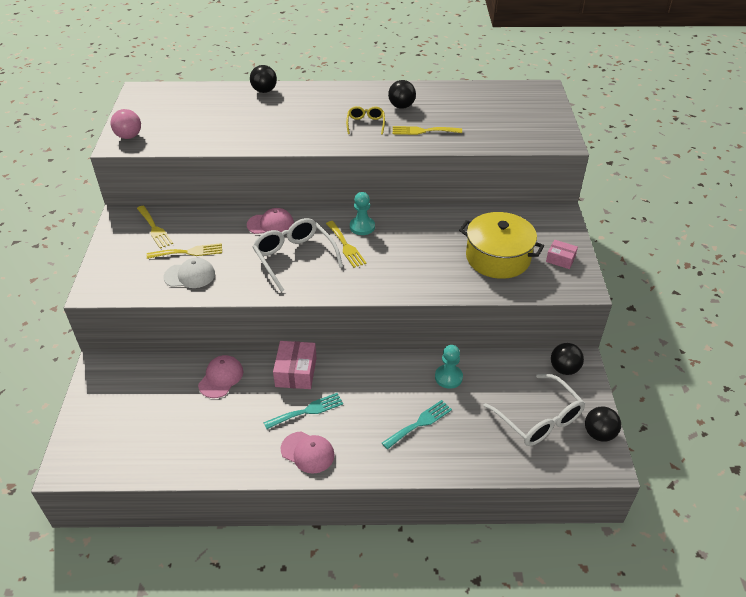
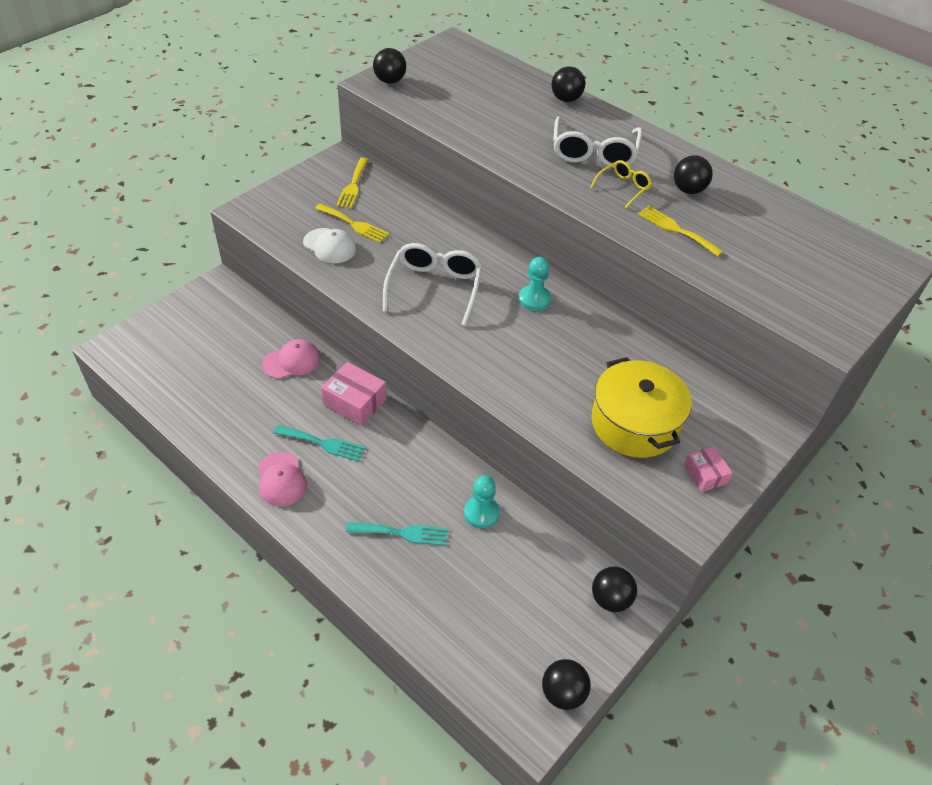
camera: 40 degrees right, 5 degrees up
pink ball [111,109,141,139] -> black ball [373,48,406,84]
pink cap [247,208,294,234] -> none
pink box [273,341,317,389] -> pink box turned 75 degrees clockwise [321,362,387,426]
yellow fork [326,221,367,268] -> none
white glasses [484,374,585,446] -> white glasses moved to [553,117,642,168]

